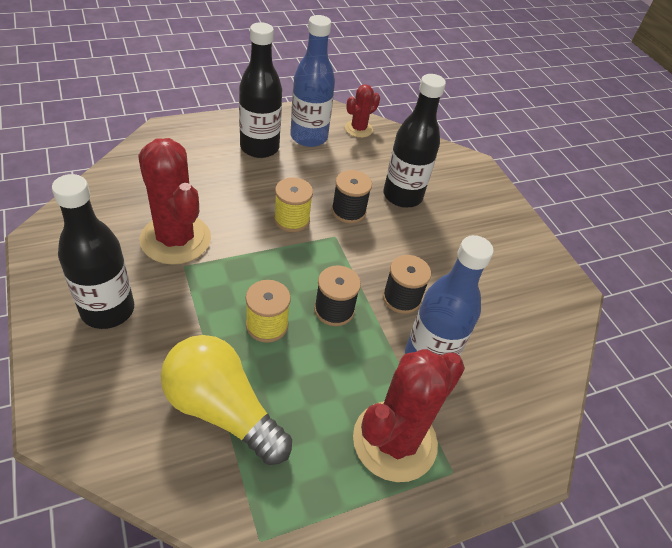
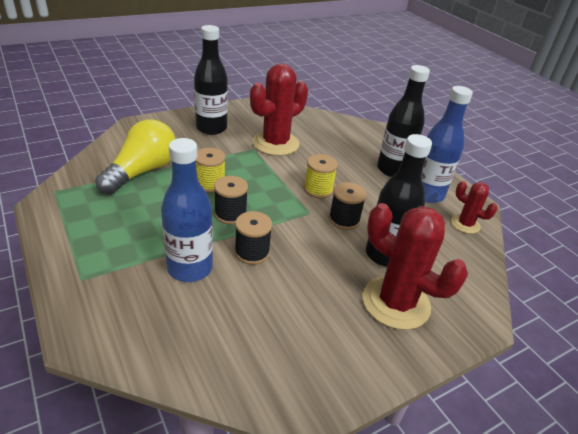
camera: 85 degrees right, 10 degrees down
red cactus [353,349,465,482] -> red cactus moved to [363,203,468,330]

